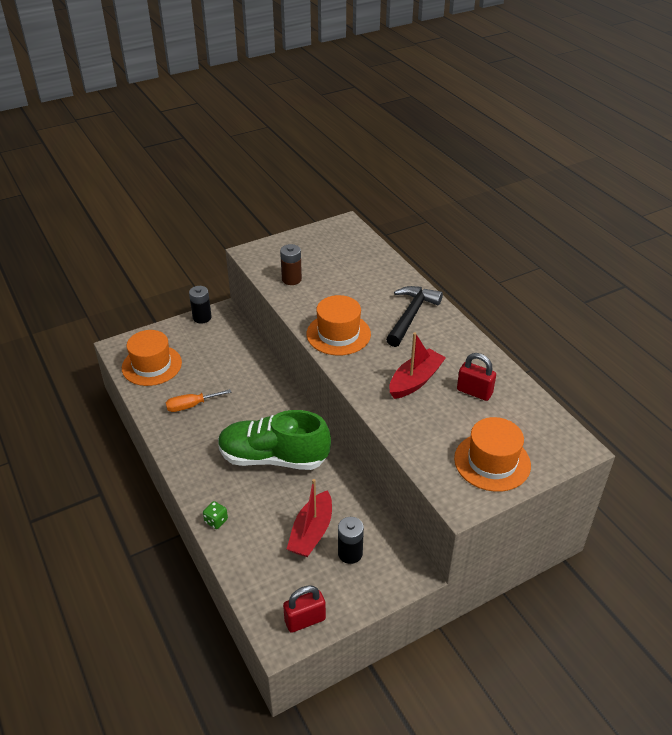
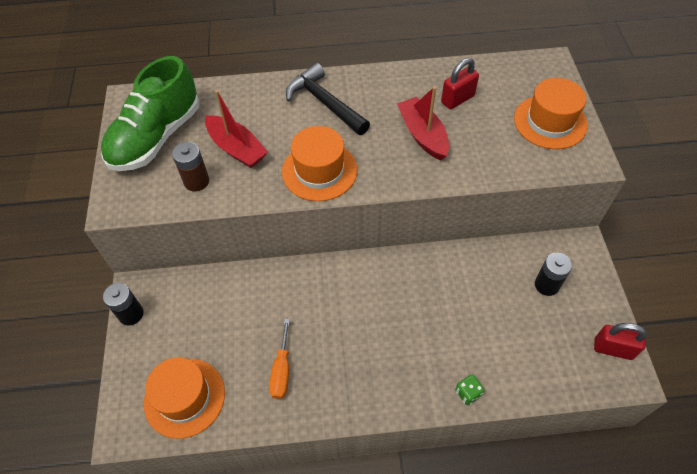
camera: 65 degrees left, 15 degrees up
green shoe [218,410,331,470] -> green shoe moved to [101,56,199,171]
red padlock [283,586,326,633] -> red padlock turned 75 degrees counterclockwise [594,323,647,360]
red boat [287,479,332,557] -> red boat moved to [205,90,268,168]

